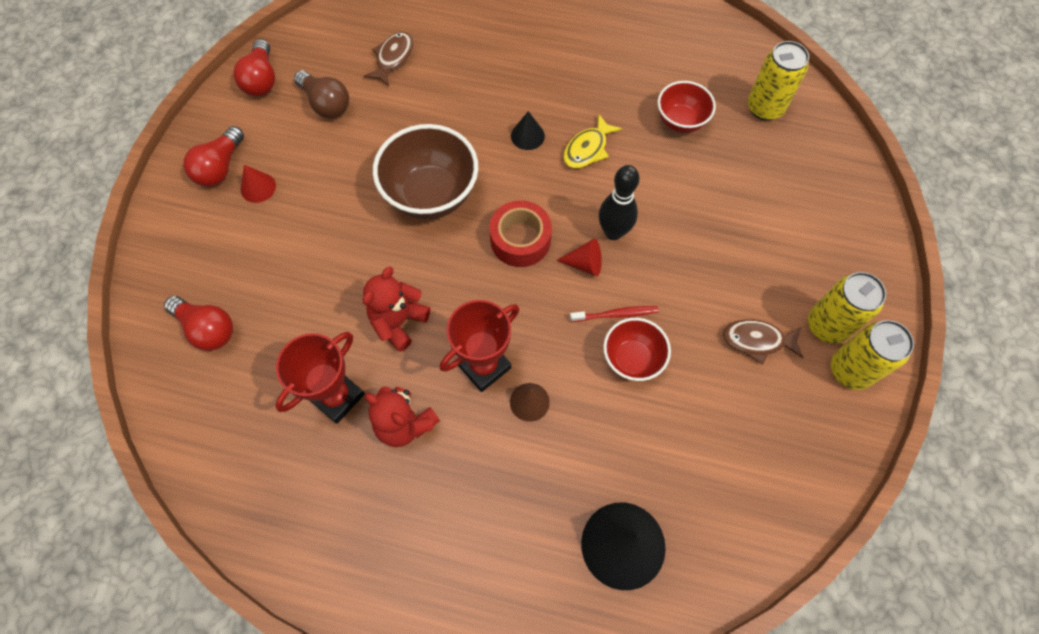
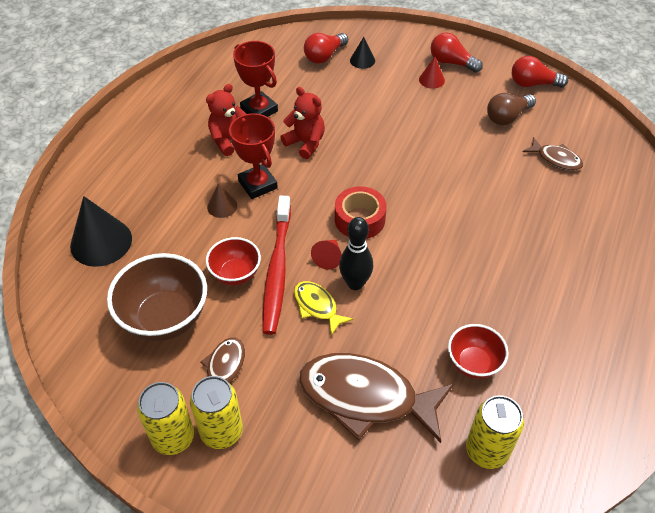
camera: 100 degrees right, 15 degrees down
brown bowl [373,124,478,219] -> brown bowl moved to [107,253,207,341]
black cone [511,111,545,150] -> black cone moved to [350,37,375,69]
yellow fish [563,114,622,168] -> yellow fish moved to [294,281,353,336]
red toothbrush [570,306,659,322] -> red toothbrush [263,196,291,335], size x2.14
none -> brown fish [299,353,454,443]

